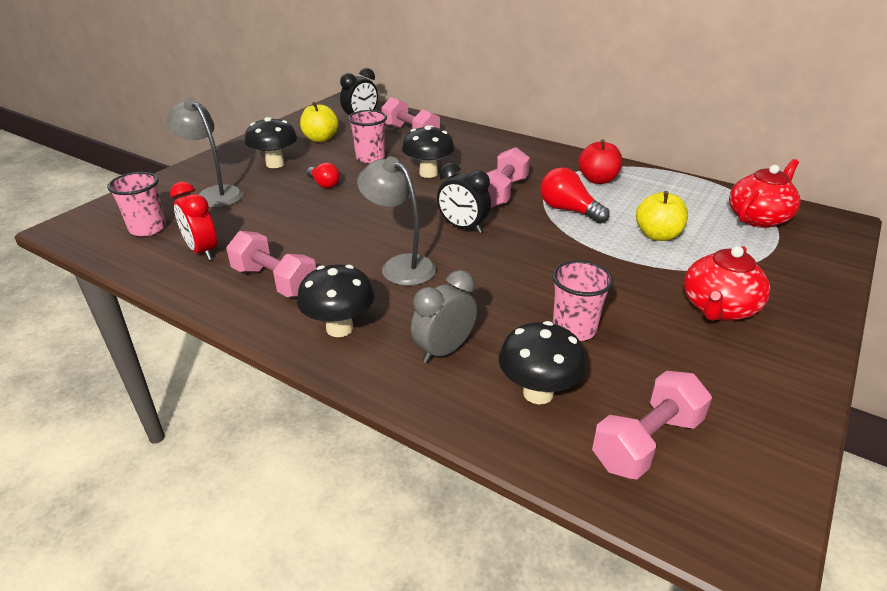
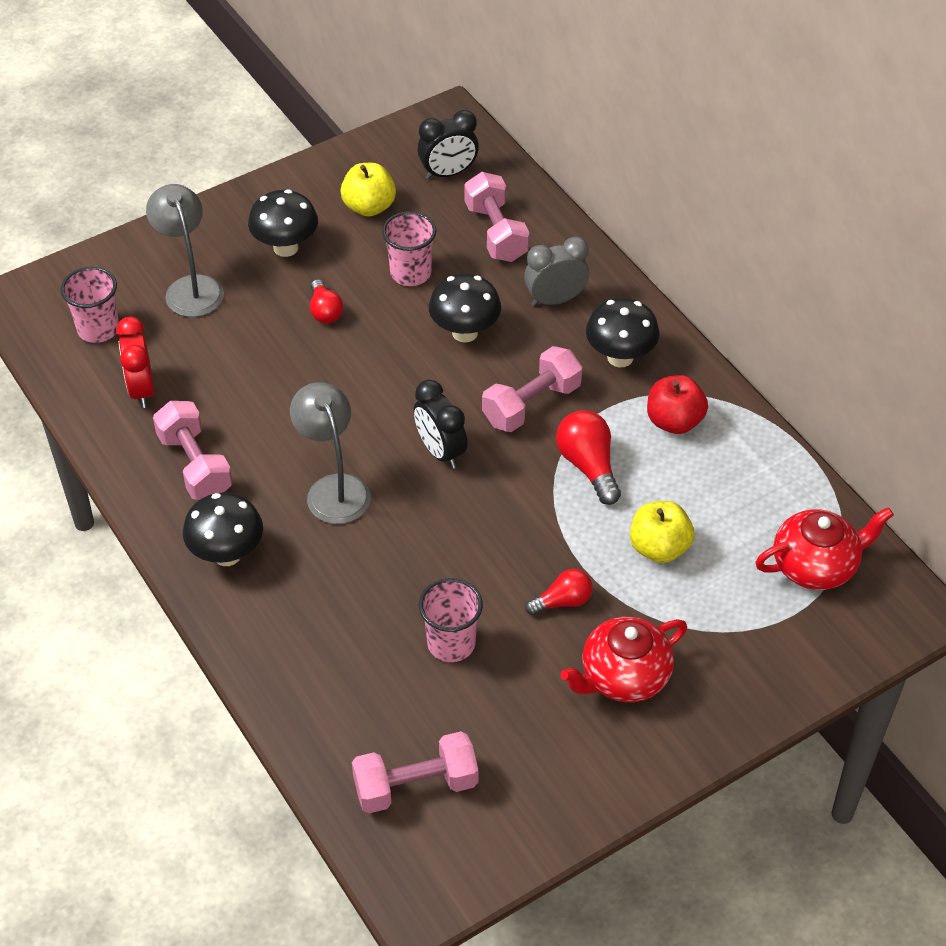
camera: 25 degrees right, 15 degrees up
grey clock [411,270,477,363] -> grey clock moved to [524,236,589,307]
black mushroom [499,321,587,404] -> black mushroom moved to [586,298,659,367]
none -> red light bulb [525,569,592,615]

